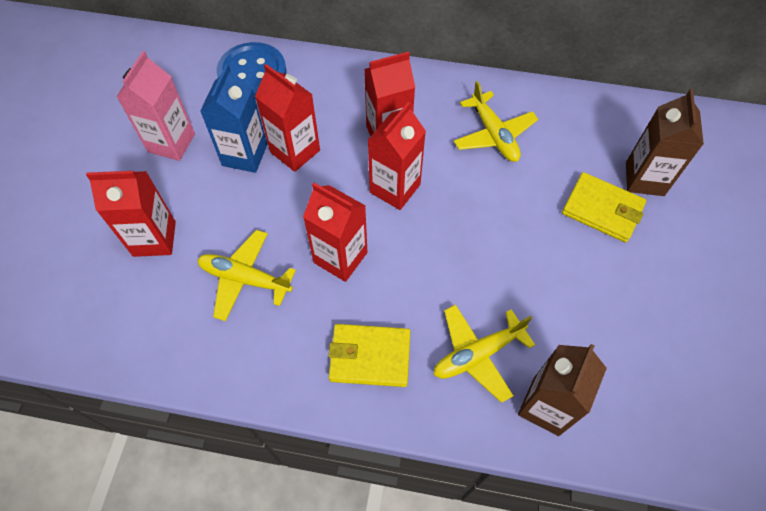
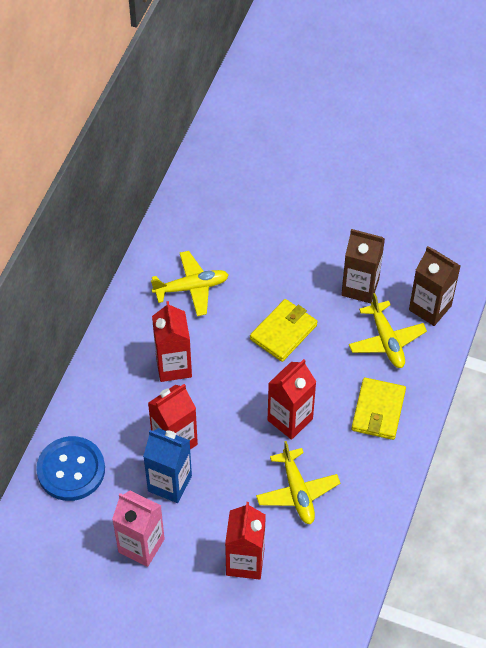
camera: 80 degrees left, 5 degrees down
yellow plane [197,230,296,321] -> yellow plane turned 45 degrees counterclockwise [256,441,340,524]
red carton [368,102,426,210] -> none
yellow wallet [562,172,646,243] -> yellow wallet moved to [250,299,318,362]
brown carton [626,89,704,196] -> brown carton moved to [341,229,385,303]

